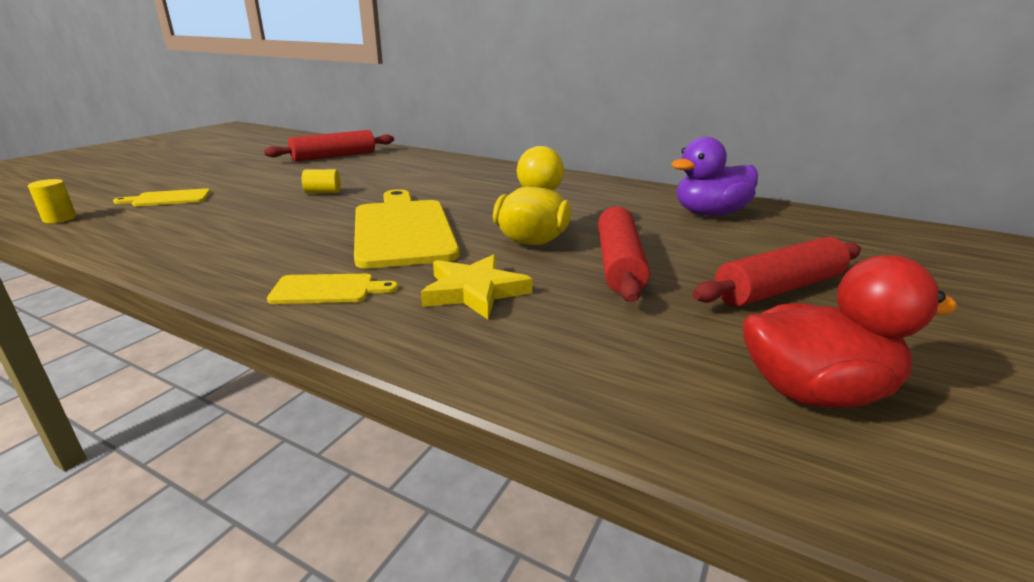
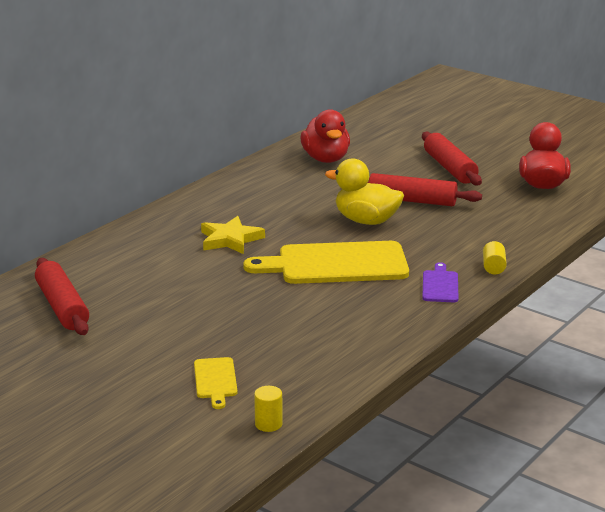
camera: 80 degrees left, 0 degrees up
yellow cutting board [267,274,398,304] -> purple cutting board [422,262,458,302]
yellow cylinder [302,169,341,193] -> yellow cylinder moved to [483,241,507,275]
yellow star [421,254,533,319] -> yellow star moved to [201,216,265,254]
purple duck [671,137,758,216] -> red duck [300,109,350,163]

